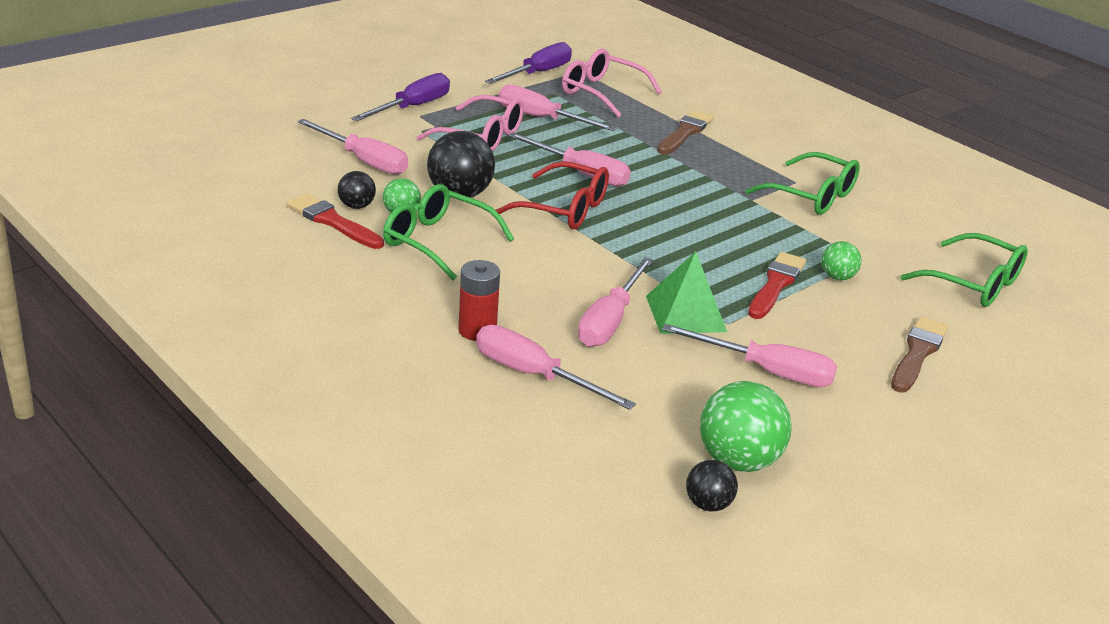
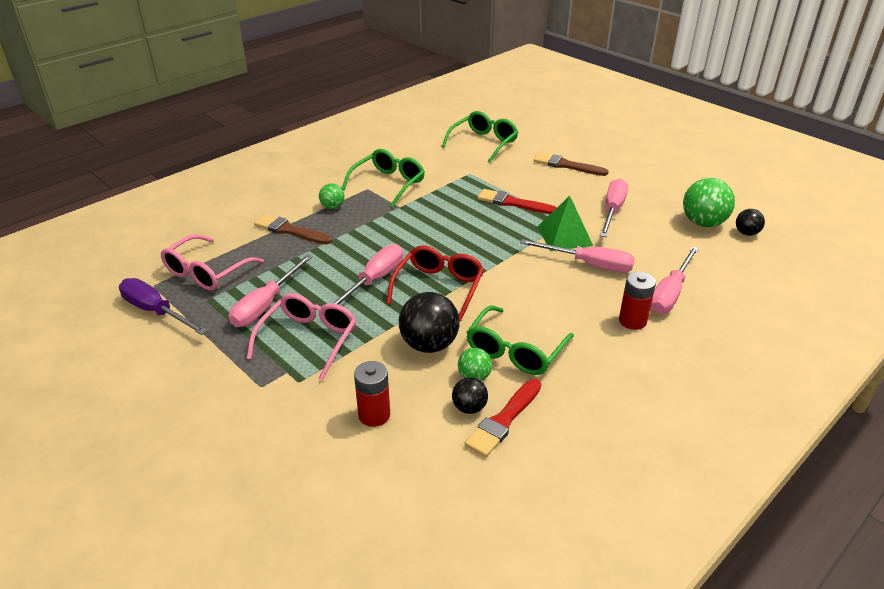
camera: 90 degrees left, 5 degrees up
pink screwdriver [297,119,408,175] -> red battery [354,361,390,427]
purple screwdriver [351,73,450,121] -> none
green ball [821,241,861,280] -> green ball moved to [319,183,345,209]

